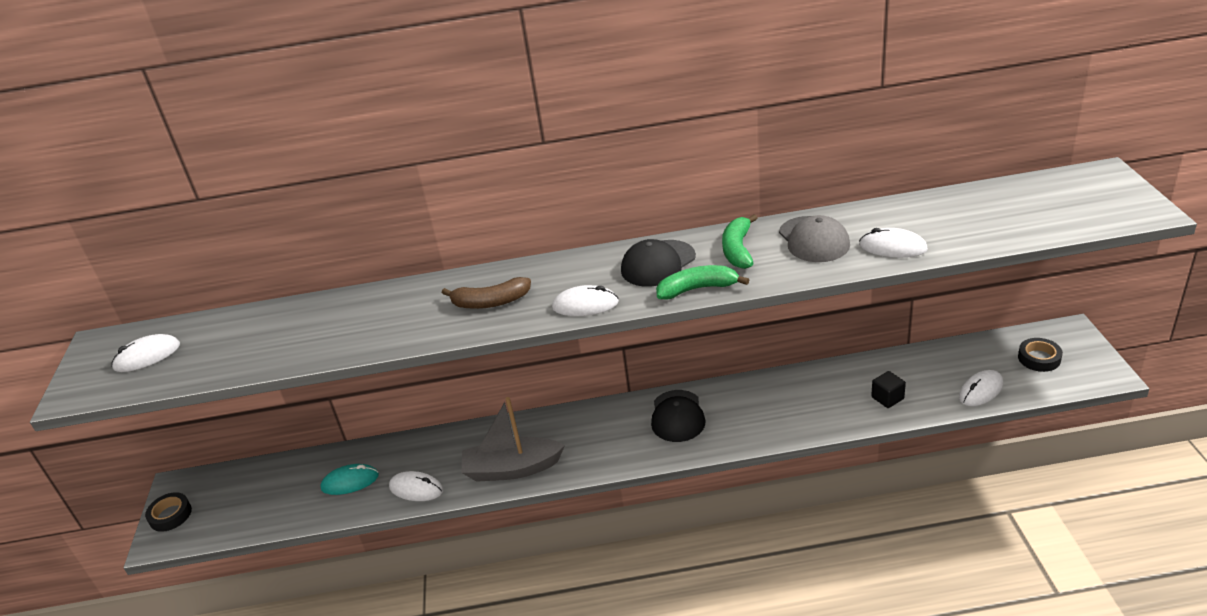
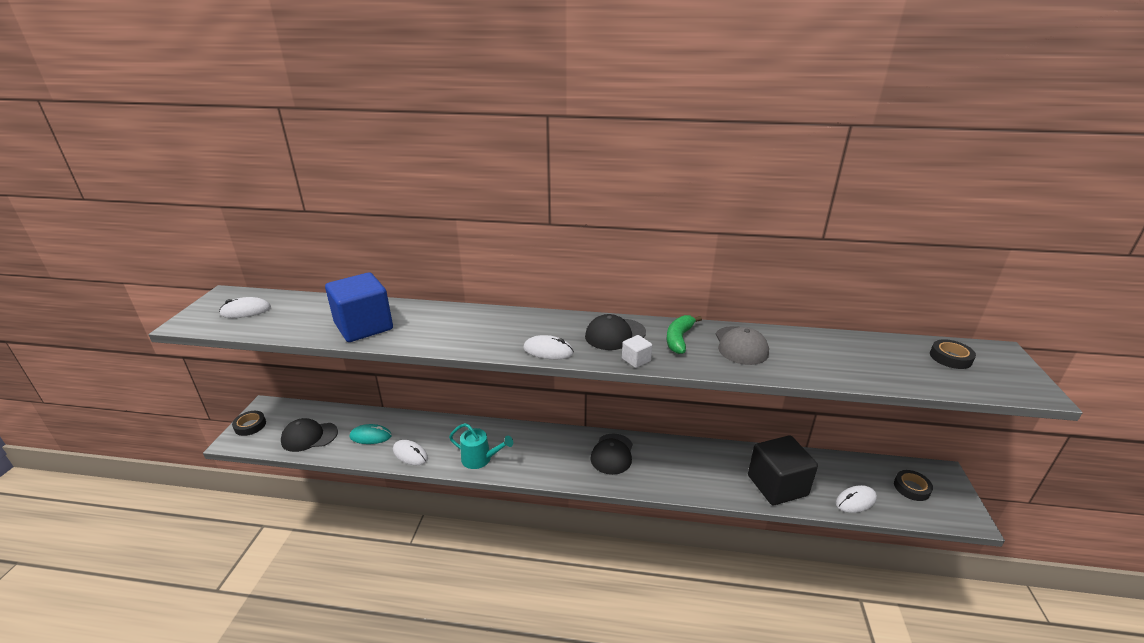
camera: 10 degrees right, 5 degrees down
brown banana [442,277,531,309] -> none
grey boat [462,397,565,482] -> turquoise watering can [449,423,513,469]
green banana [656,265,749,300] -> white cube [622,335,652,368]
white mouse [859,228,928,258] -> none
black cube [871,371,906,408] -> black cube [748,436,818,505], size x2.36
none -> black cap [281,418,338,452]
none -> blue cube [325,272,393,342]
none -> black tape [930,339,976,369]

